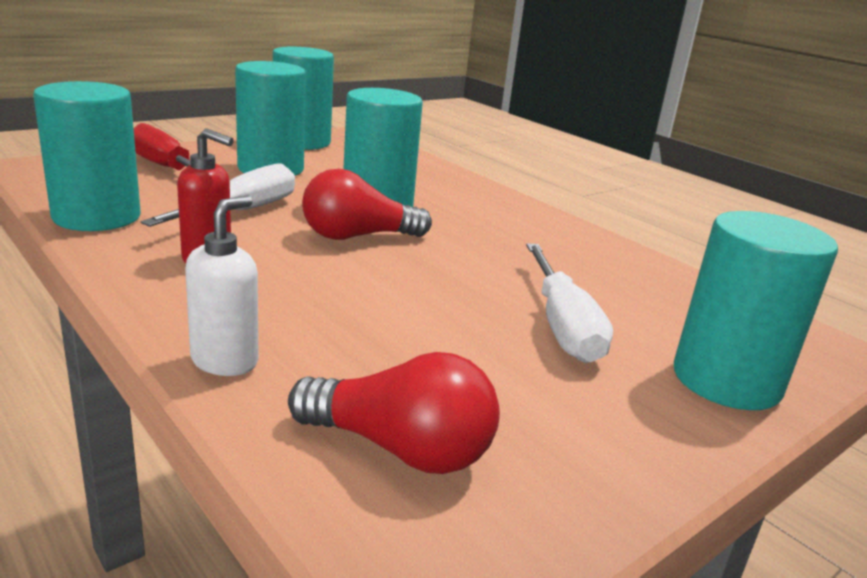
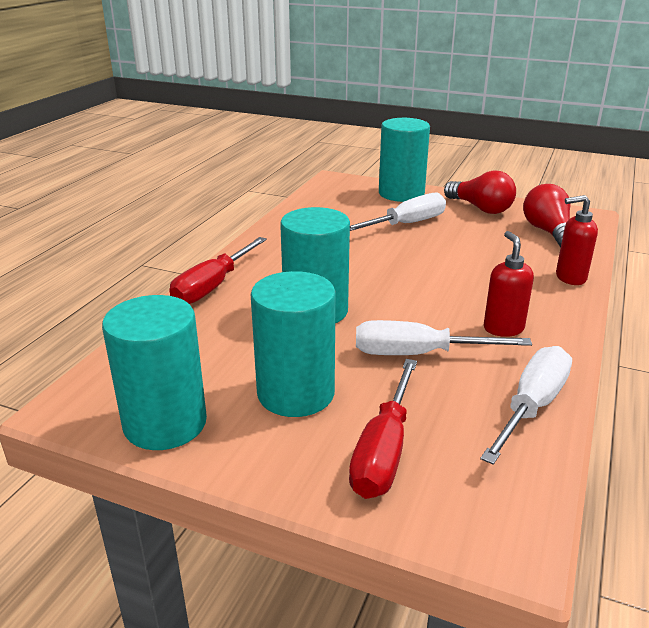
camera: 115 degrees left, 5 degrees up
turquoise cylinder [33,81,141,231] -> white screwdriver [480,346,572,465]
white soap dispenser [185,196,259,376] -> red soap dispenser [556,195,598,285]
red light bulb [302,169,432,240] -> red light bulb moved to [444,170,516,214]
none -> red screwdriver [170,237,267,304]

